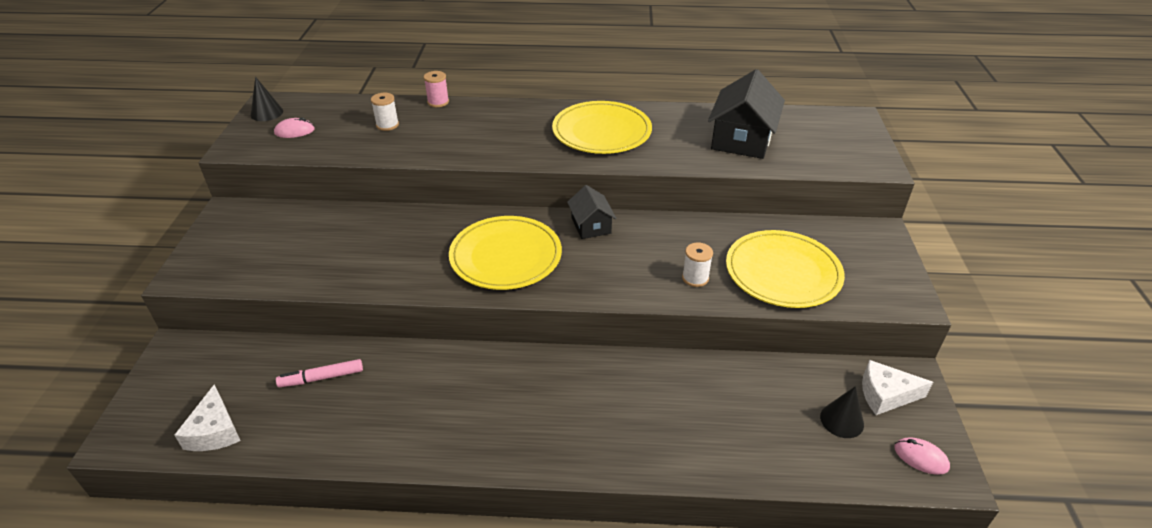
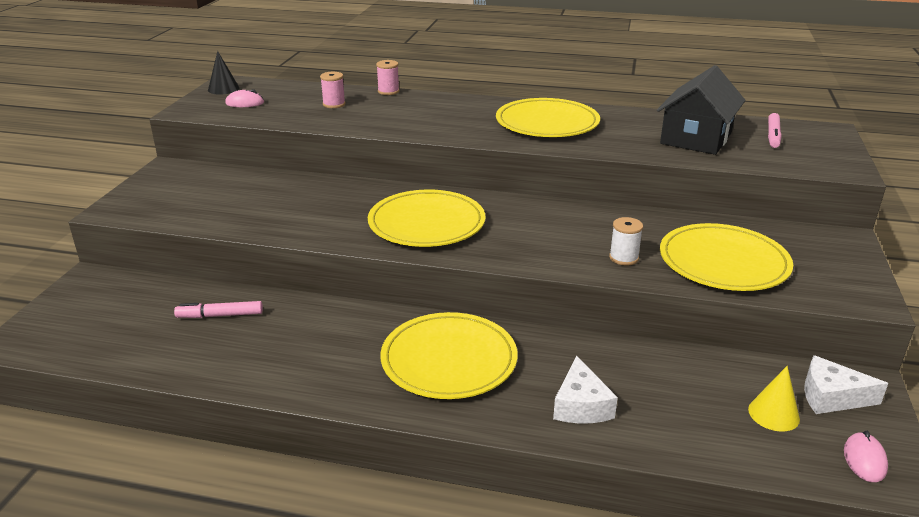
camera: 10 degrees right, 10 degrees down
white cheese [174,385,240,451] -> white cheese moved to [553,356,618,423]
white spool [371,93,399,131] -> pink spool [320,72,345,108]
black house [567,185,616,239] -> none
black cone [820,386,864,438] -> yellow cone [748,366,800,431]
pink mouse [894,437,950,475] -> pink mouse turned 60 degrees clockwise [844,431,888,482]
none -> yellow plate [380,312,518,399]
none -> pink marker [768,113,782,148]

